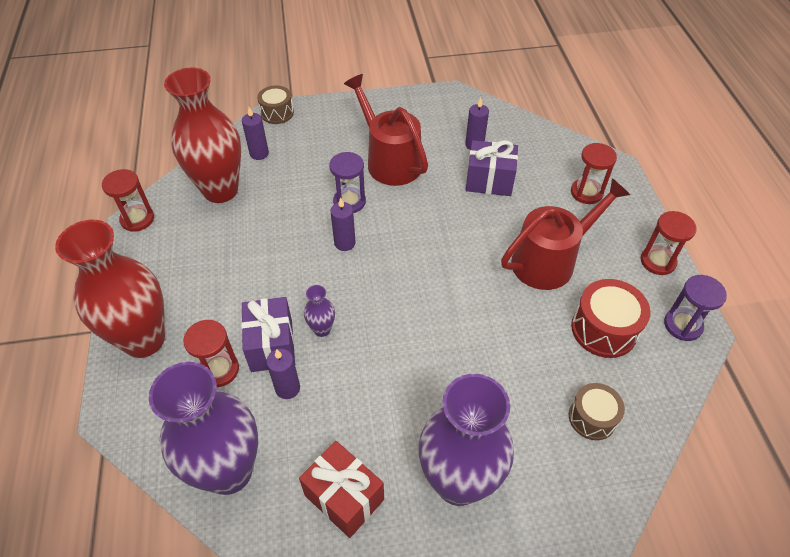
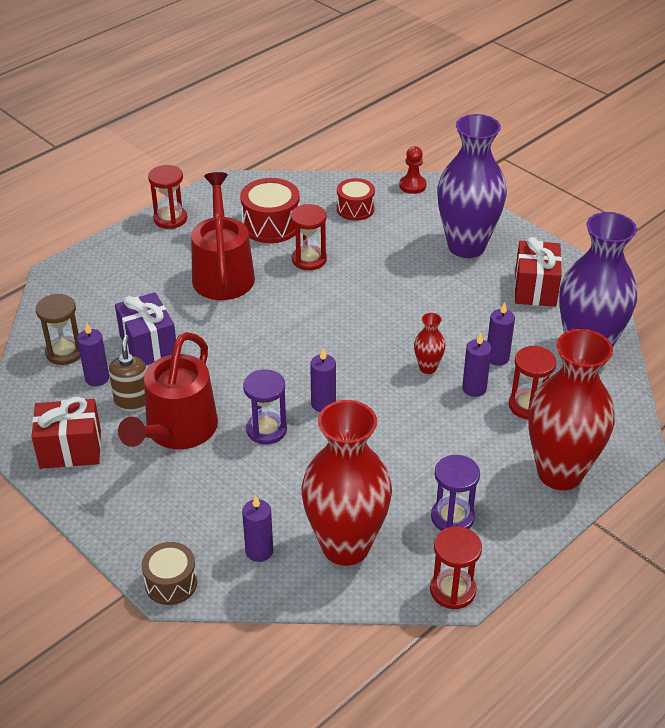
camera: 125 degrees left, 10 degrees down
purple gift [241,297,295,372] -> purple candle [462,333,492,397]
purple vase [304,285,335,337] -> red vase [414,313,446,374]
red watering can [501,178,630,290] -> red watering can turned 60 degrees clockwise [191,172,255,300]
brown drum [569,383,625,440] -> red drum [337,178,375,221]
red hourglass [571,143,617,204] -> red hourglass moved to [291,204,327,270]
purple hourglass [664,275,727,341] -> purple hourglass moved to [431,455,480,531]
none -> red gift [32,397,101,469]
none -> brown hourglass [36,294,81,365]
none -> brown soap dispenser [109,335,147,411]
none -> red pawn [399,146,427,194]

